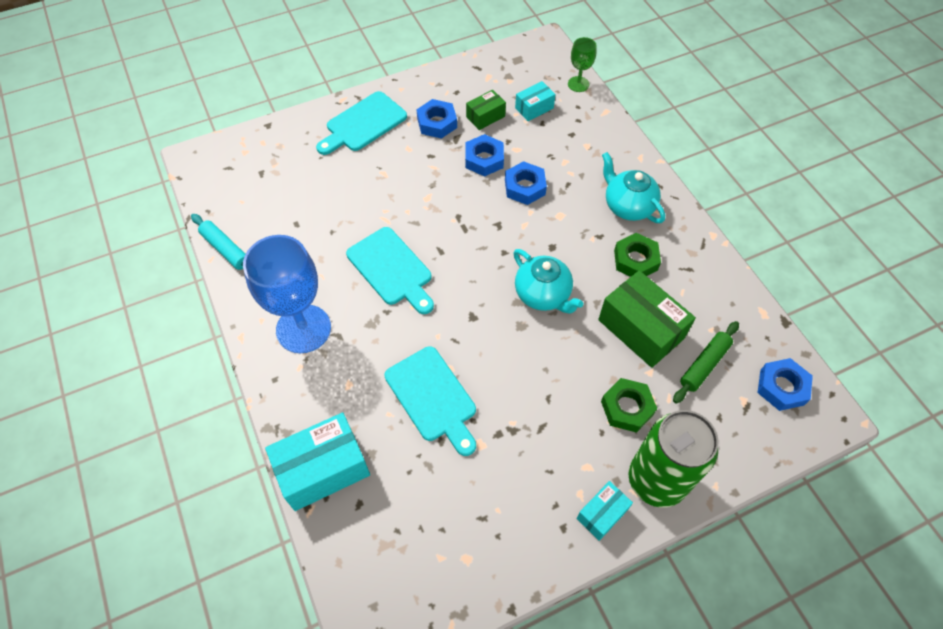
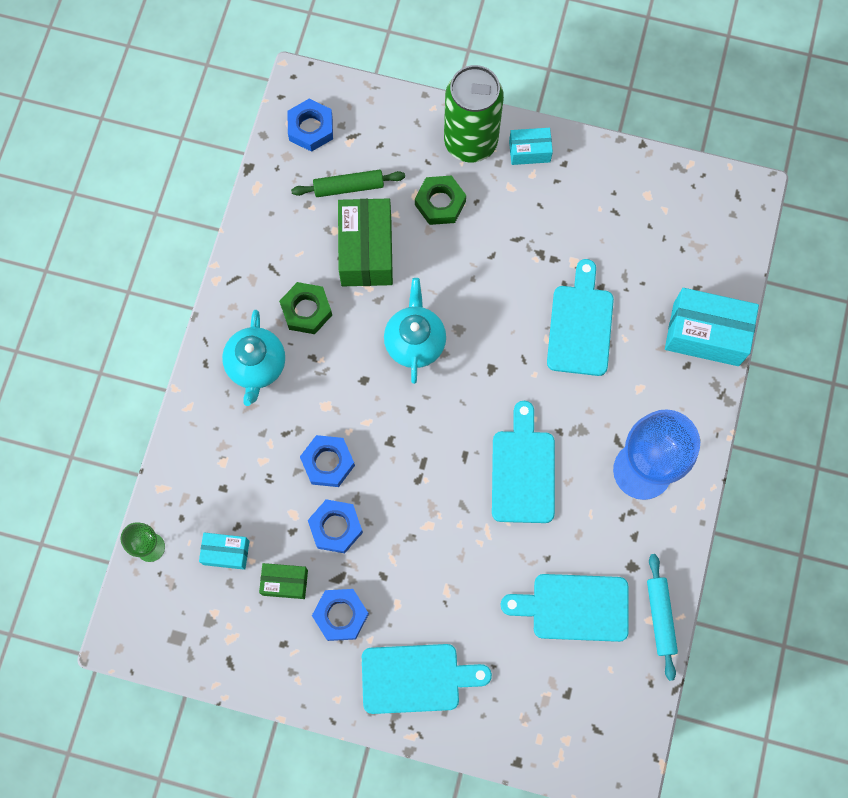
camera: 140 degrees left, 15 degrees up
none -> turquoise cutting board [501,574,629,642]

